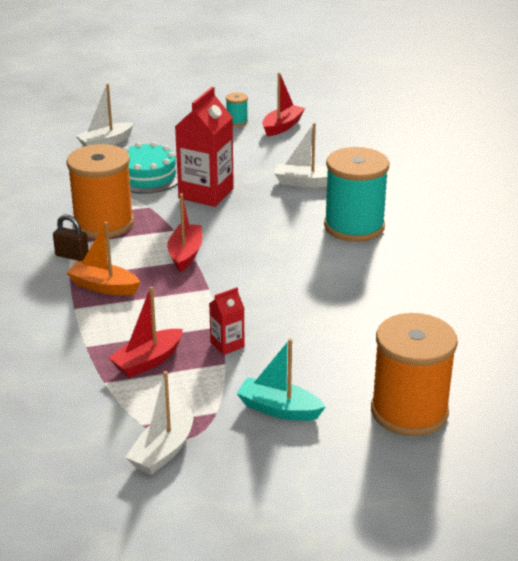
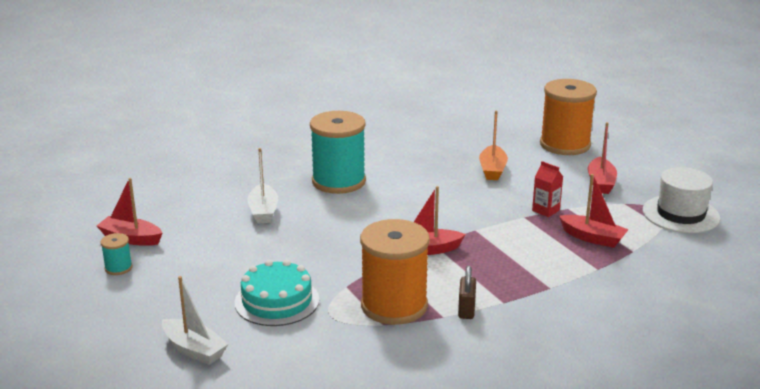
camera: 105 degrees left, 5 degrees down
orange boat [66,222,140,295] -> orange boat moved to [479,111,508,180]
white boat [125,371,194,475] -> white hat [643,167,720,233]
red carton [175,87,234,207] -> none
turquoise boat [236,339,326,421] -> red boat [587,122,617,194]

